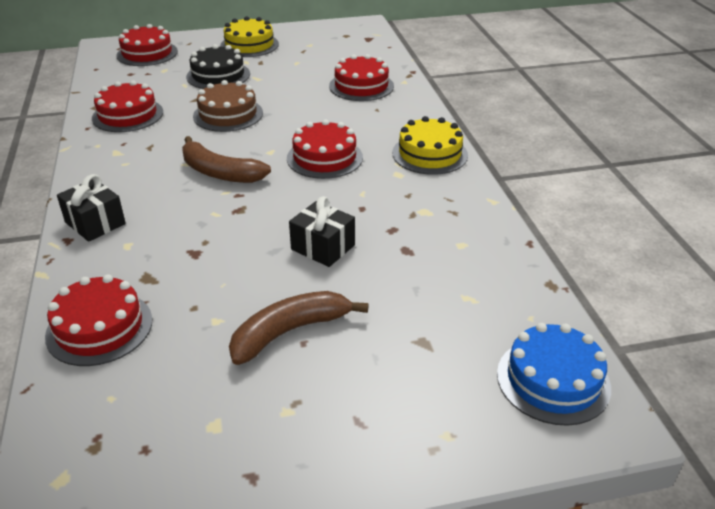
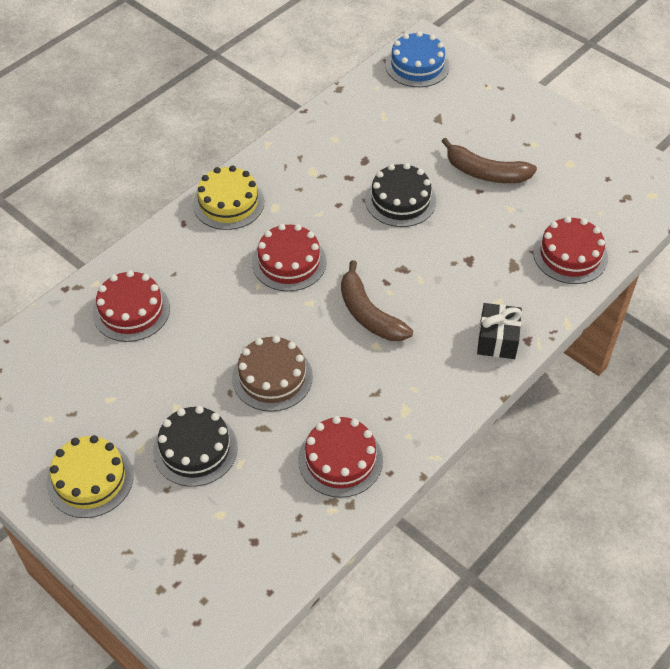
camera: 125 degrees left, 15 degrees up
red cake [116,24,178,66] -> none
brown banana [182,136,271,183] -> brown banana turned 150 degrees clockwise [341,260,413,341]
black gift [289,196,355,267] -> black cake [365,163,437,227]

